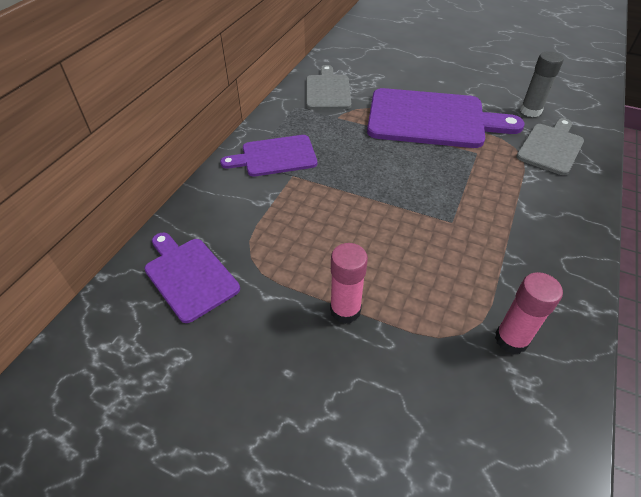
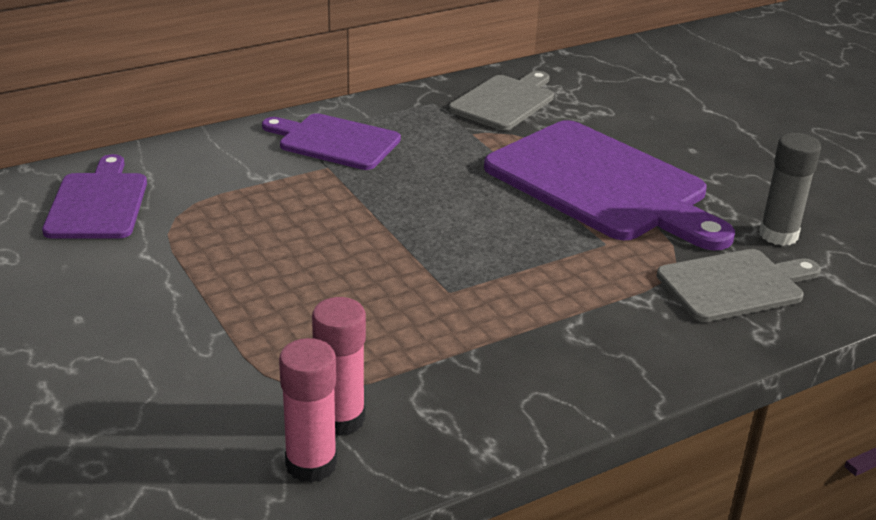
camera: 35 degrees right, 15 degrees down
pink glue stick [330,243,368,324] -> pink glue stick moved to [279,338,337,483]

